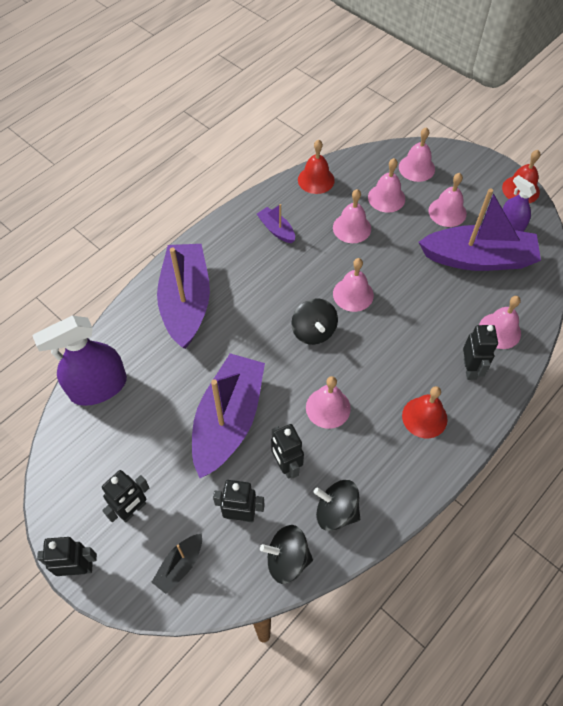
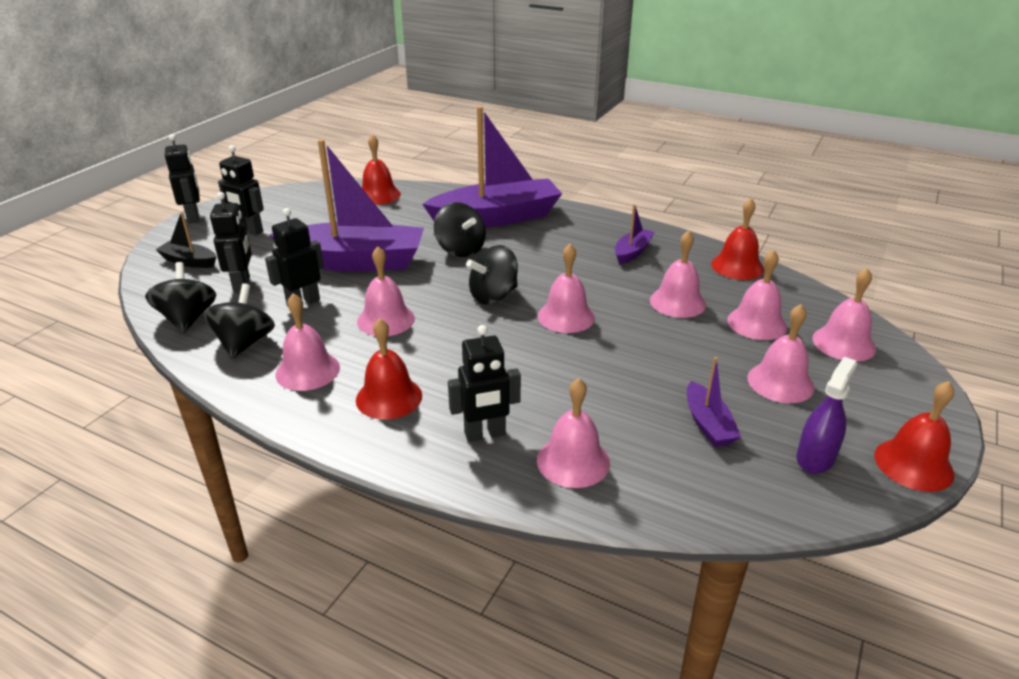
camera: 75 degrees right, 25 degrees down
purple spray bottle [32,316,127,406] -> red bell [362,134,401,205]
purple boat [418,188,541,271] -> purple boat [687,357,741,447], size x0.44
none -> pink bell [276,293,340,391]
none -> black spinning top [434,202,486,257]

